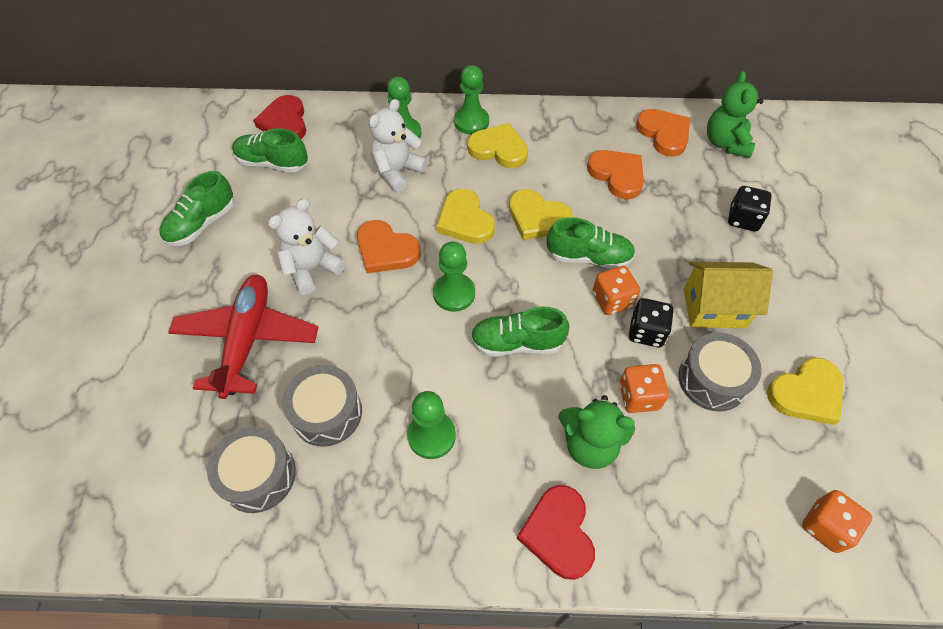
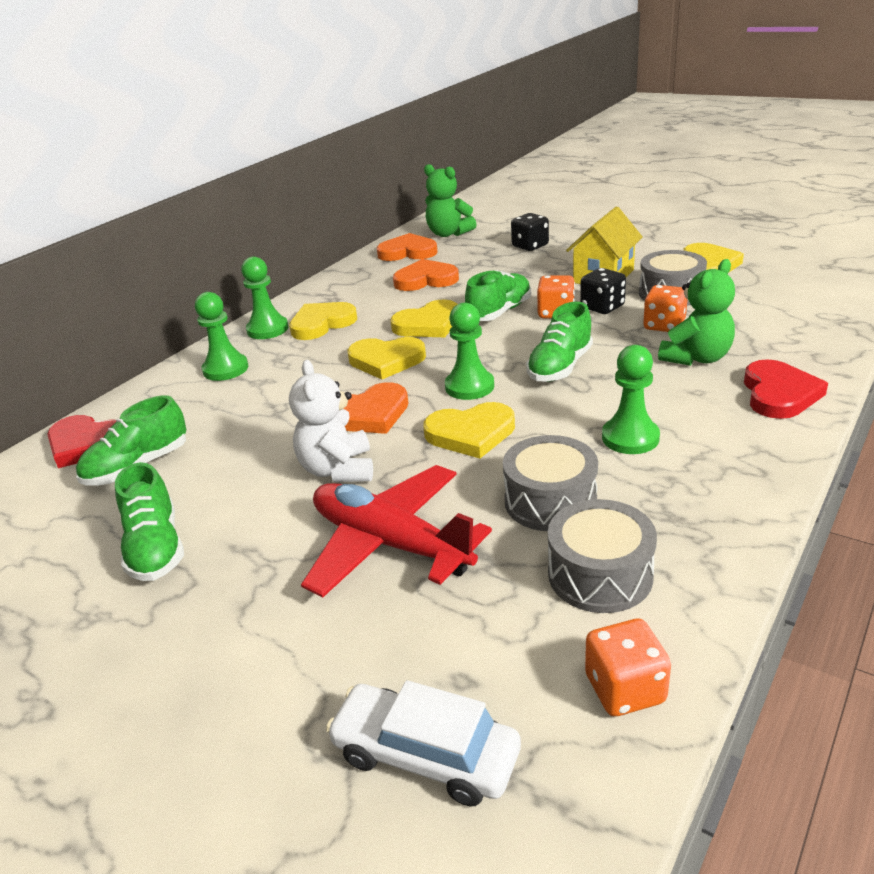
camera: 55 degrees left, 25 degrees down
white teddy bear [369,99,428,192] -> none
red heart [517,485,595,580] -> red heart turned 105 degrees counterclockwise [744,359,828,419]
orange dice [802,490,872,553] -> orange dice moved to [585,618,671,716]
none -> white car [326,680,521,807]
none -> yellow heart [423,402,515,458]

